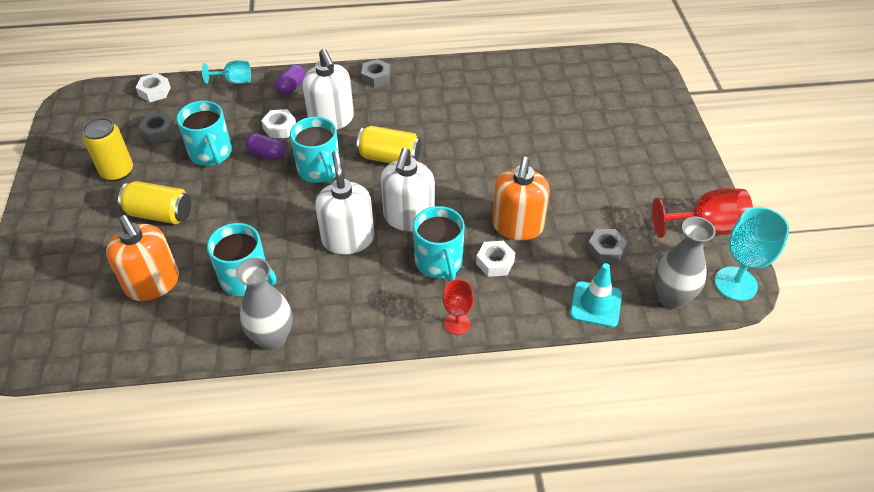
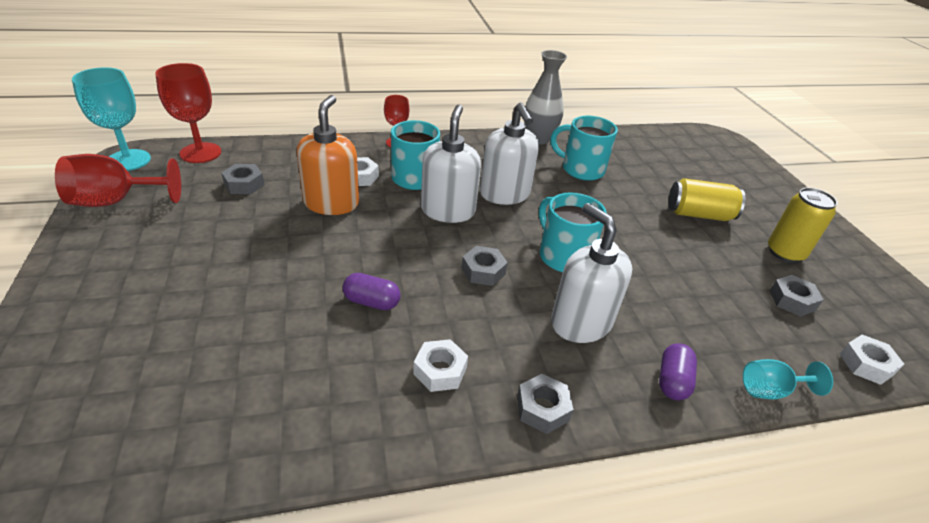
camera: 170 degrees right, 10 degrees down
orange soap dispenser [106,215,179,301] -> none
turquoise mug [177,101,232,166] -> none
purple capsule [246,133,285,160] -> purple capsule moved to [343,273,401,310]
white nut [261,109,296,138] -> white nut moved to [413,339,468,392]
yellow can [356,126,421,163] -> grey nut [462,246,508,286]
turquoise traffic cone [570,263,622,327] -> none
grey vase [654,217,715,309] -> red goblet [155,63,221,163]

